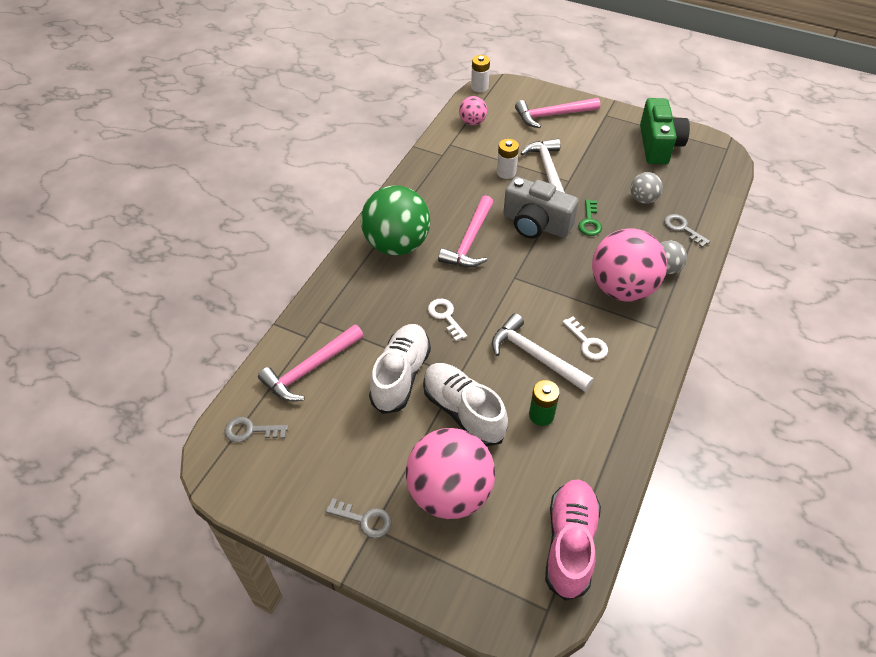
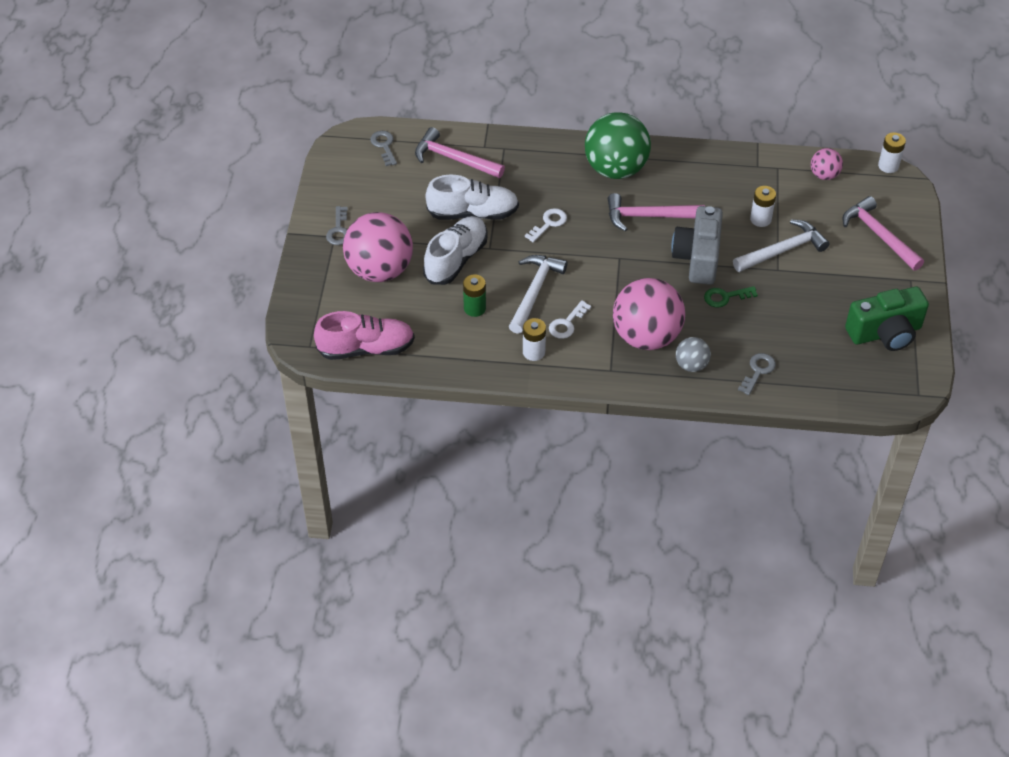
camera: 70 degrees right, 0 degrees up
grey ball [631,172,663,204] -> none
none -> white battery [523,318,546,361]

